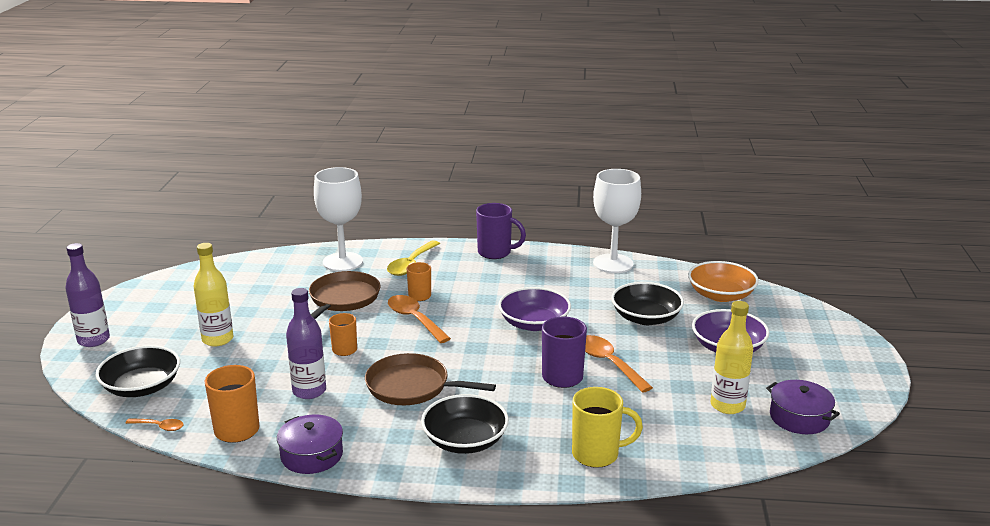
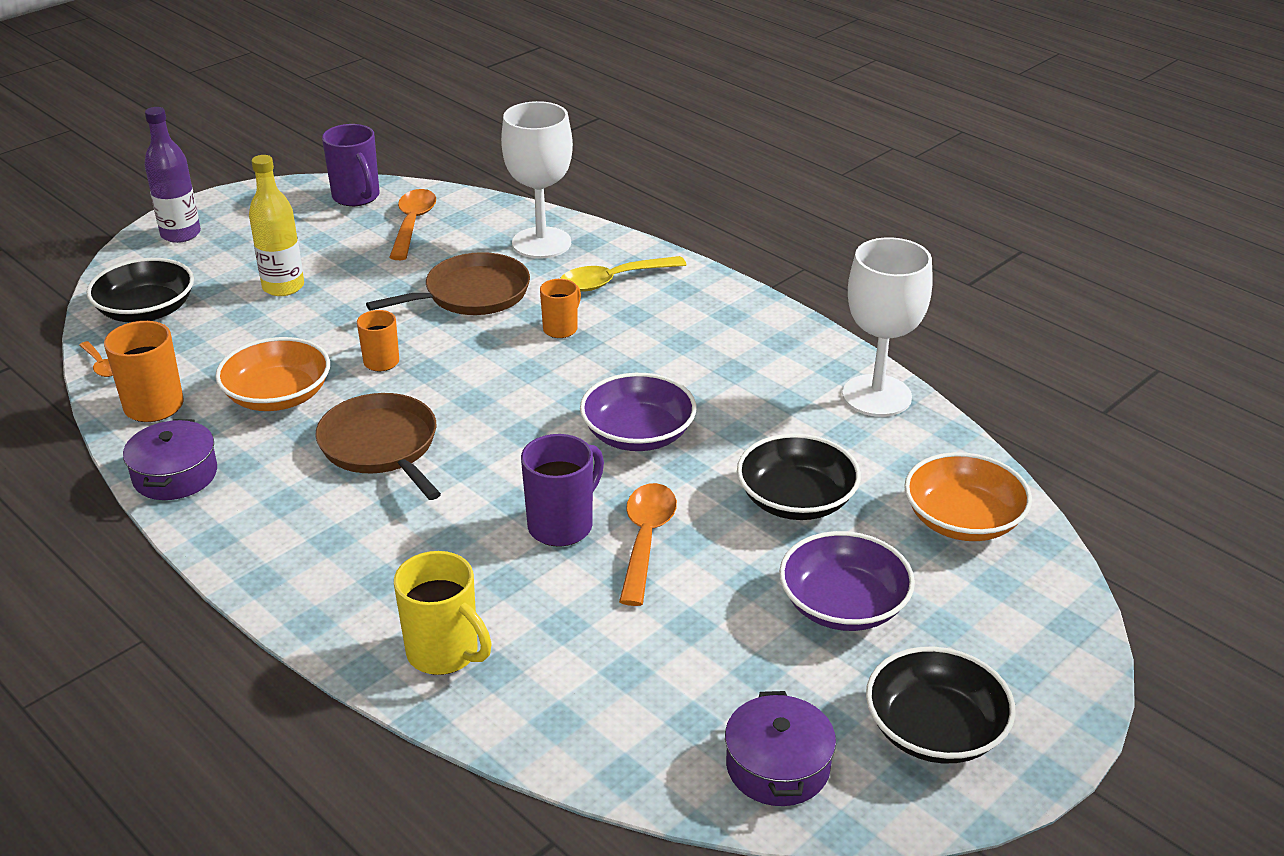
camera: 40 degrees right, 10 degrees up
purple bottle [286,288,326,399] -> orange bowl [215,337,330,411]
orange spoon [388,295,451,343] -> orange spoon moved to [389,189,436,260]
black bowl [421,394,509,454] -> black bowl moved to [866,647,1016,764]
purple mug [476,203,526,259] -> purple mug moved to [322,124,380,206]
yellow bottle [711,301,753,414] -> none

